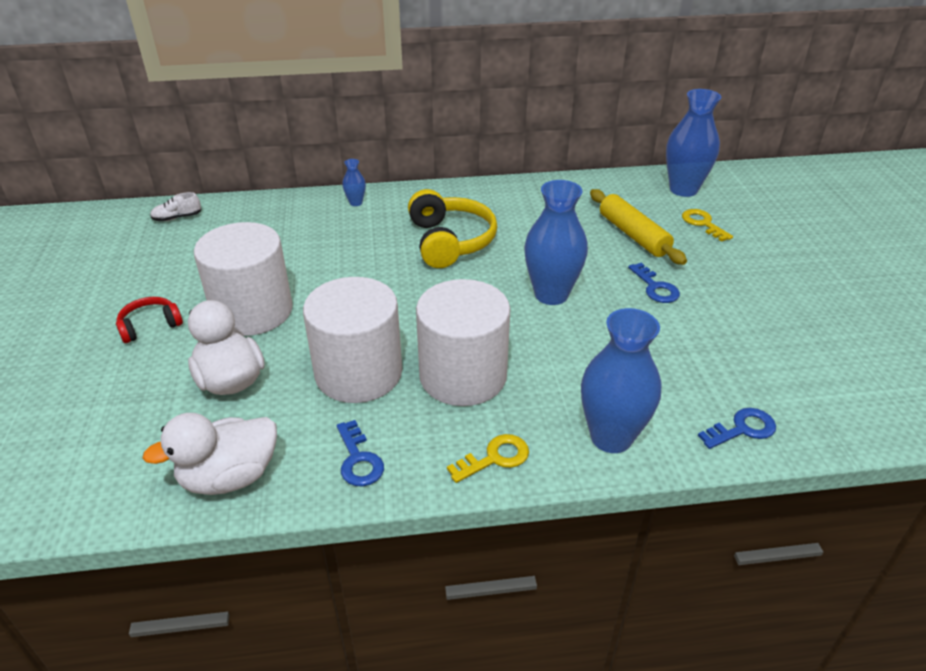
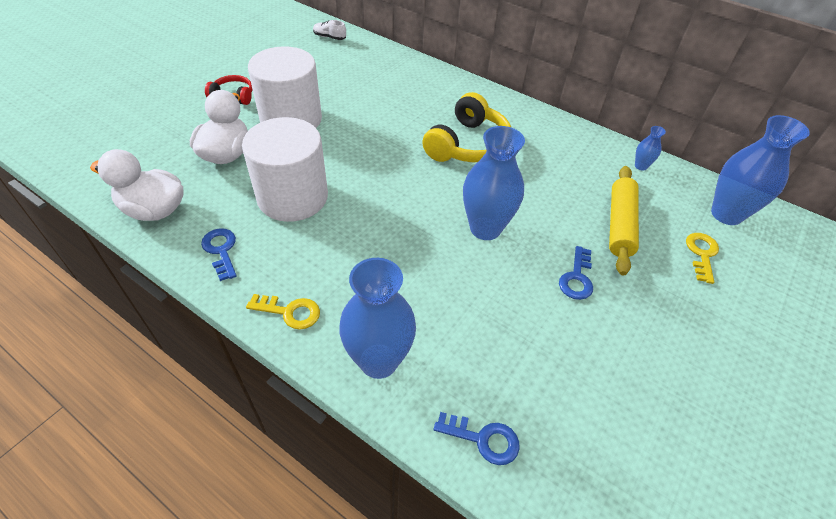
camera: 40 degrees right, 10 degrees up
blue key [337,420,384,487] -> blue key turned 135 degrees clockwise [201,228,237,281]
blue vase [342,159,366,206] -> blue vase moved to [635,126,666,171]
white cylinder [416,279,511,406] -> none

